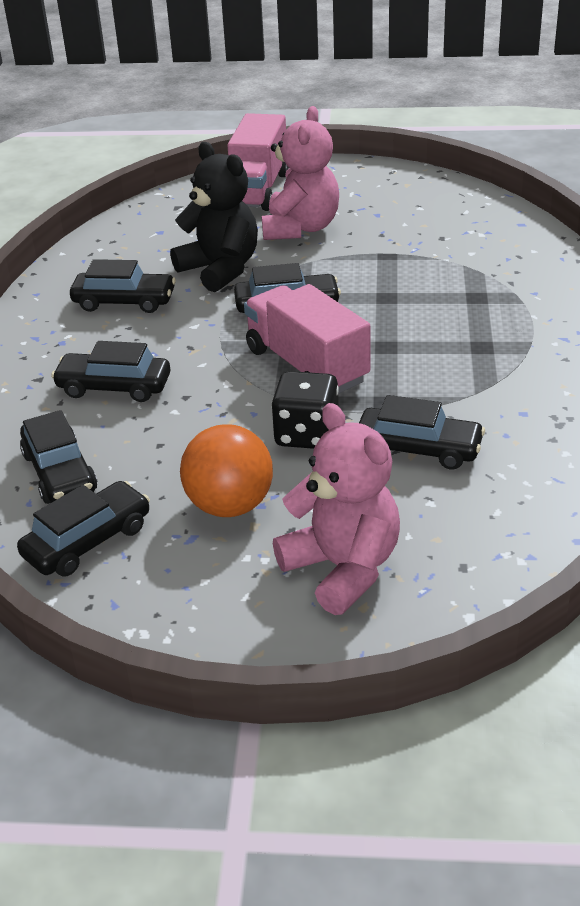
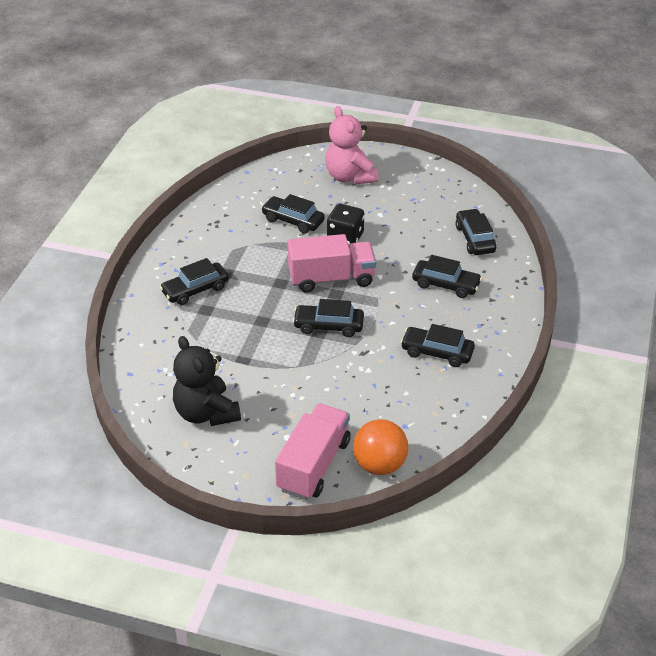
camera: 170 degrees left, 5 degrees up
black car [17,481,150,576] -> black car moved to [160,258,229,305]
black teddy bear [170,142,258,292] -> black teddy bear moved to [173,336,241,426]
orange ball [180,424,273,517] -> orange ball moved to [353,419,408,475]
pink truck [244,284,370,394] -> pink truck turned 75 degrees counterclockwise [288,234,376,293]
pink teddy bear [262,106,339,240] -> none

